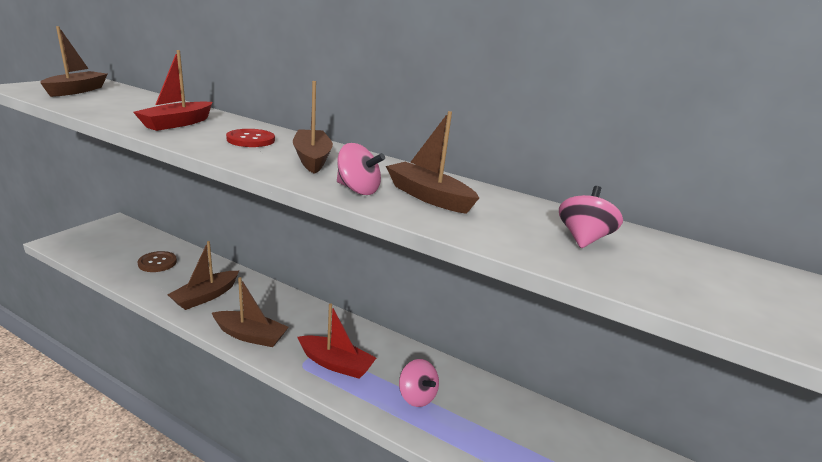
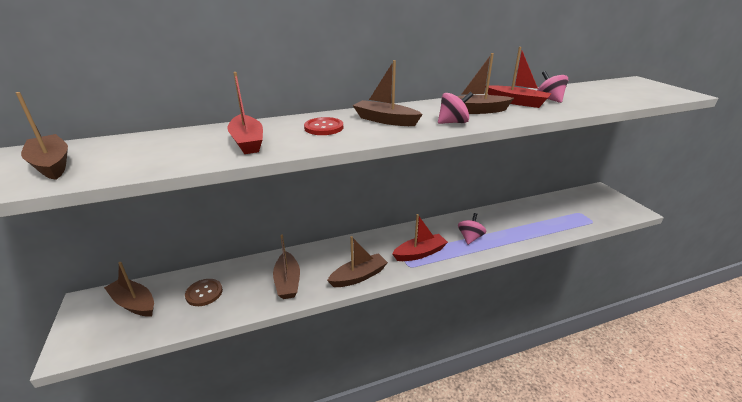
camera: 45 degrees left, 5 degrees up
pink spinning top [399,359,439,407] -> pink spinning top turned 75 degrees counterclockwise [458,213,487,245]
none -> brown boat [104,262,154,317]
none -> red boat [488,47,552,108]

